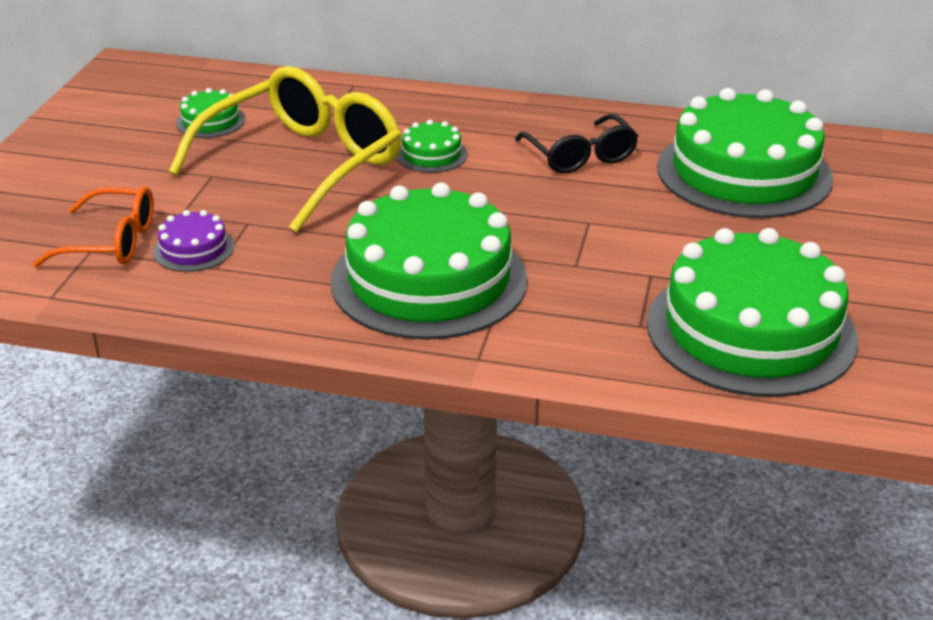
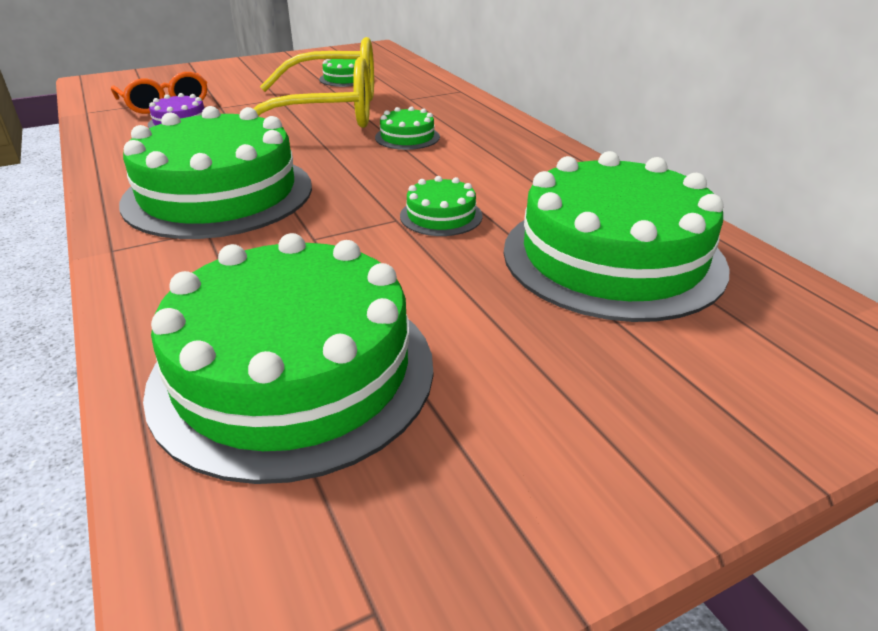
camera: 50 degrees right, 0 degrees up
black glasses [515,114,638,174] -> none
none -> green cake [400,176,483,236]

